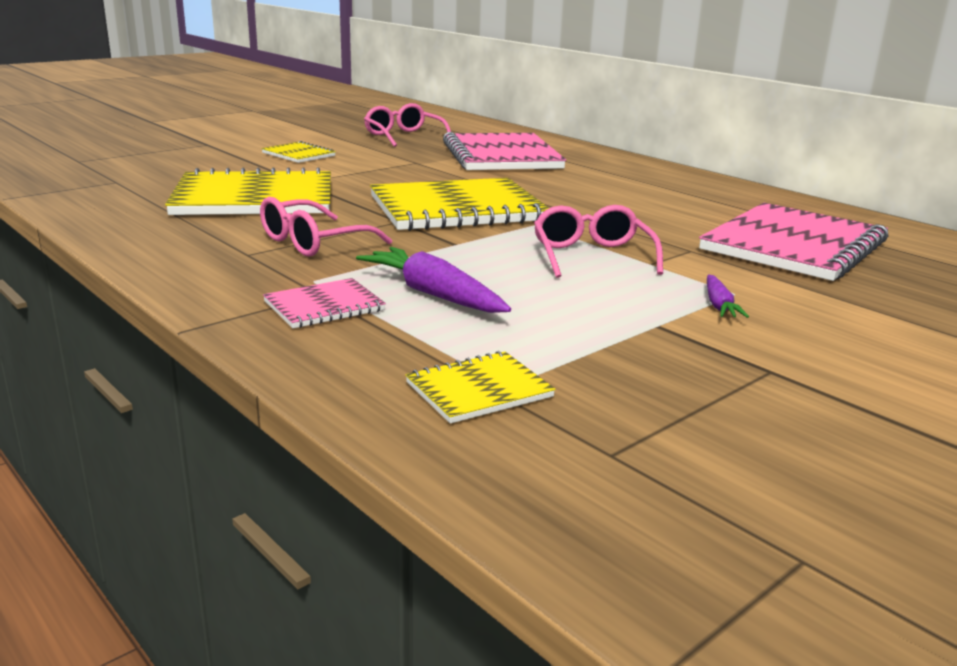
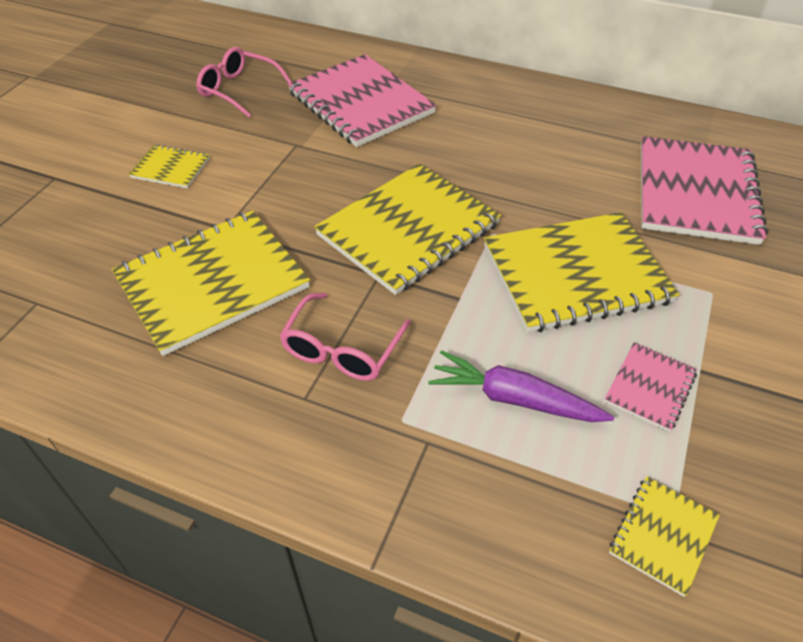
camera: 25 degrees left, 25 degrees up
pink notebook [263,278,386,328] -> pink notebook moved to [604,342,697,432]
pink glasses [534,205,663,278] -> yellow notebook [484,212,680,333]
purple carrot [707,275,749,318] -> none

